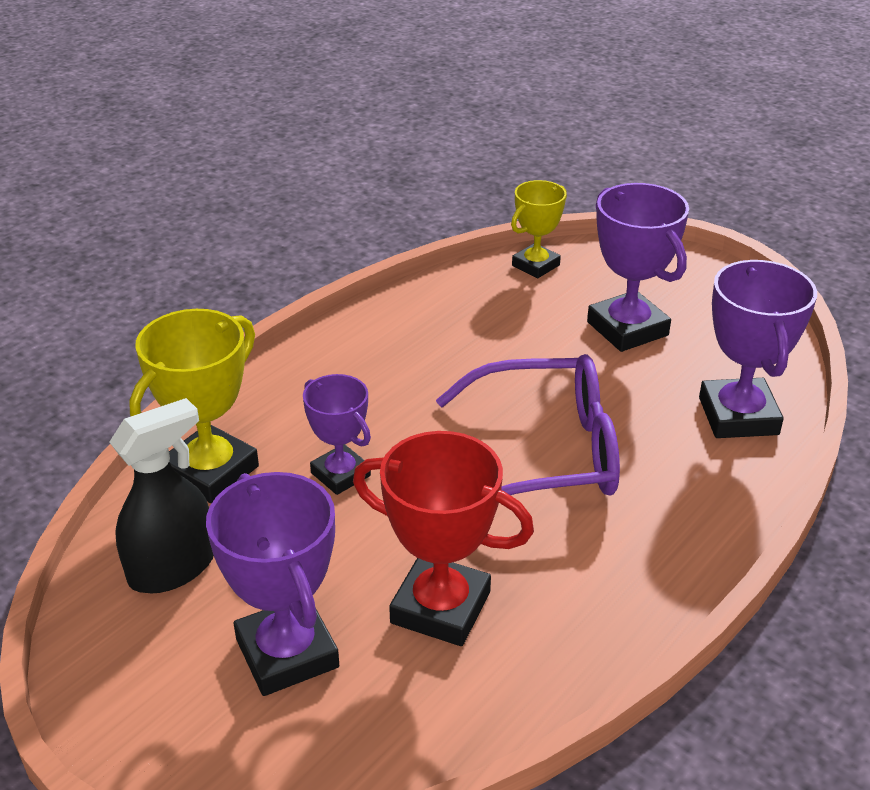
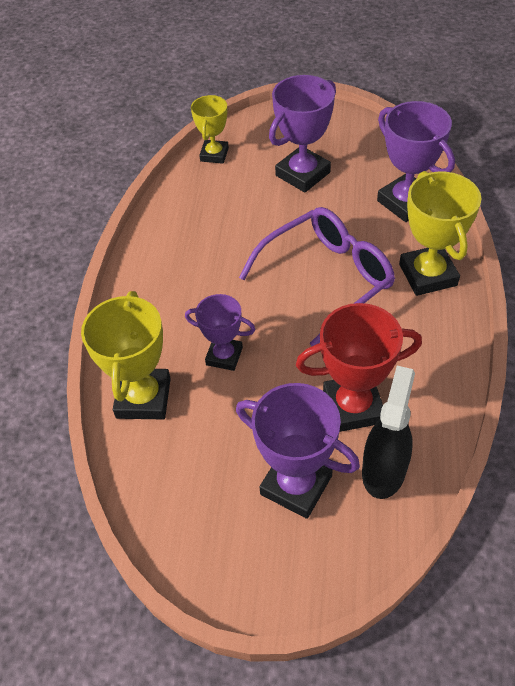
camera: 30 degrees left, 15 degrees up
black spray bottle [109,398,214,593] -> black spray bottle moved to [362,366,415,499]
purple trophy [587,183,689,352] -> purple trophy turned 75 degrees counterclockwise [269,75,336,192]
none -> yellow trophy [399,171,481,296]

